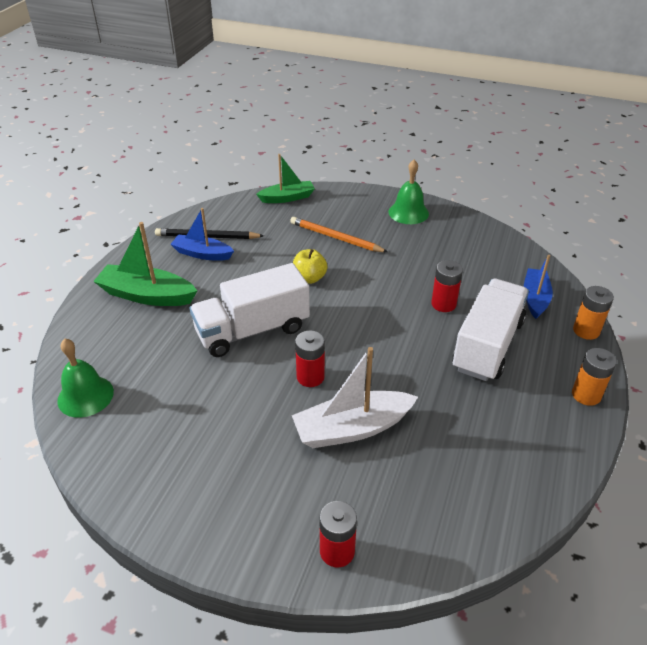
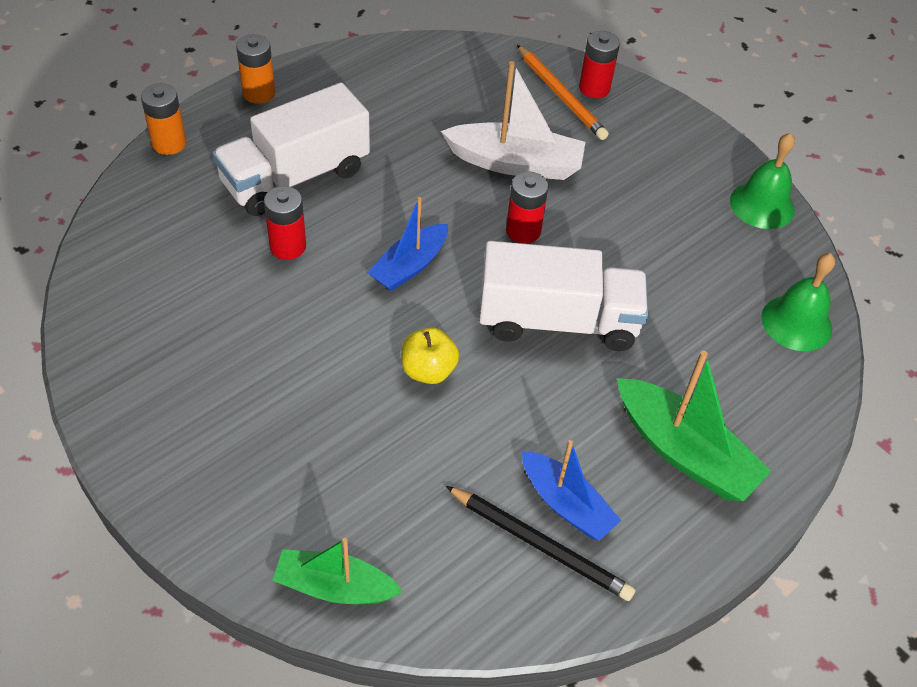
camera: 155 degrees left, 10 degrees up
orange pencil [290,217,388,252] -> orange pencil moved to [517,45,609,140]
green bell [389,160,429,224] -> green bell moved to [730,133,795,229]
blue boat [524,255,553,319] -> blue boat moved to [367,197,448,291]

